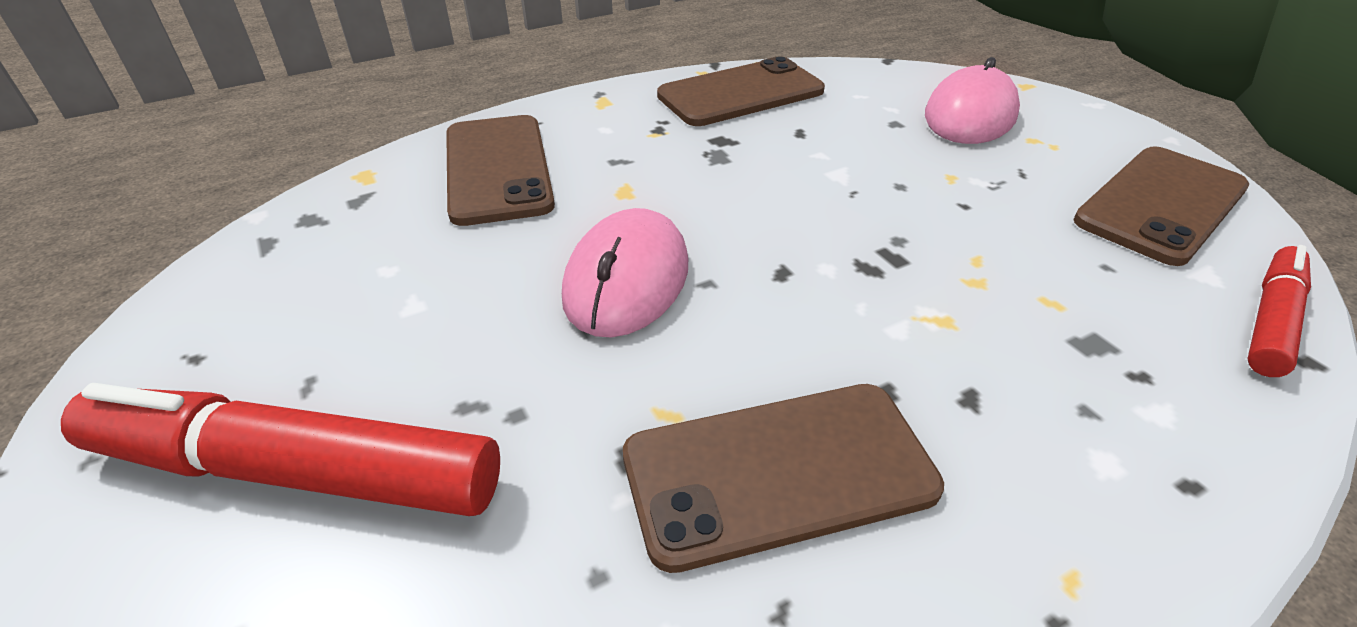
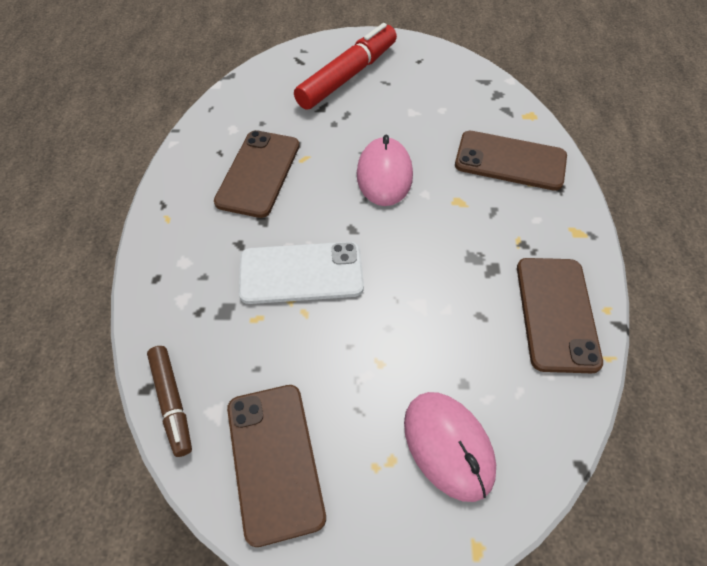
camera: 120 degrees right, 15 degrees up
pink mouse [562,208,688,337] -> pink mouse turned 45 degrees clockwise [357,135,413,206]
red marker [1247,245,1311,377] -> brown marker [147,346,192,457]
none -> white phone [239,242,364,304]

